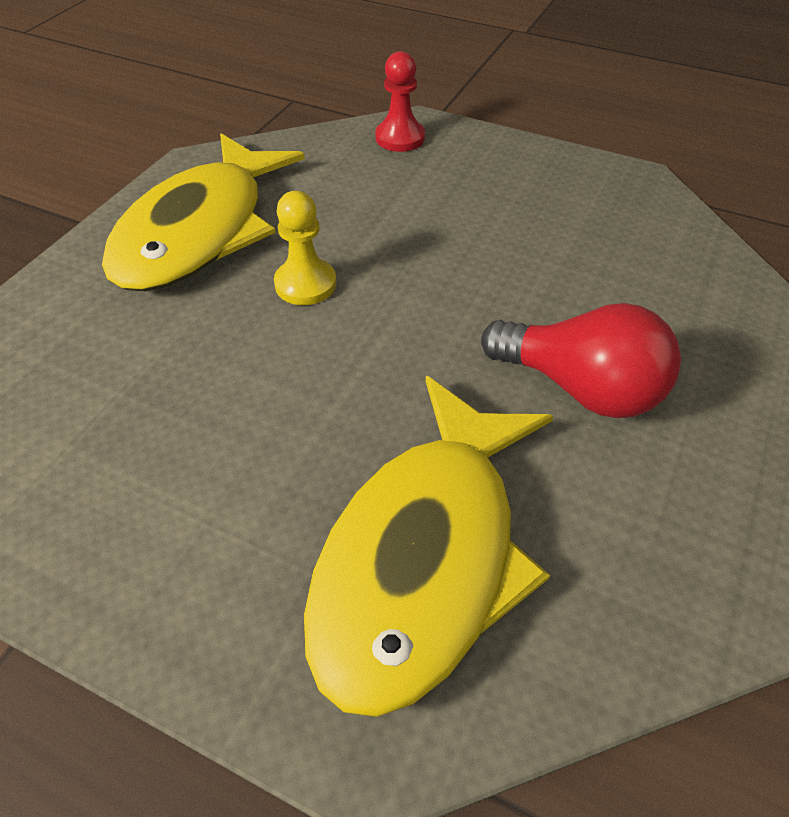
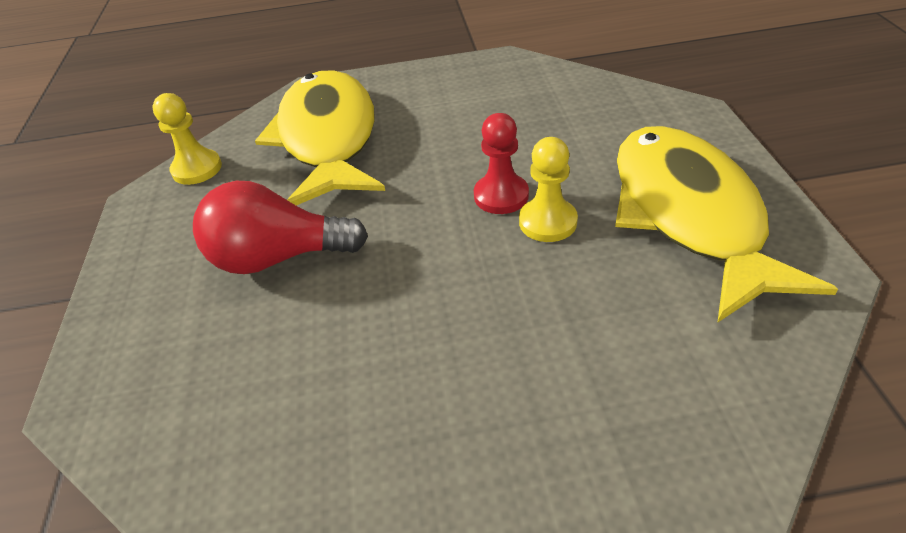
camera: 150 degrees right, 5 degrees down
red pawn [375,51,425,152] -> red pawn moved to [474,113,529,214]
none -> yellow pawn [153,93,222,185]

